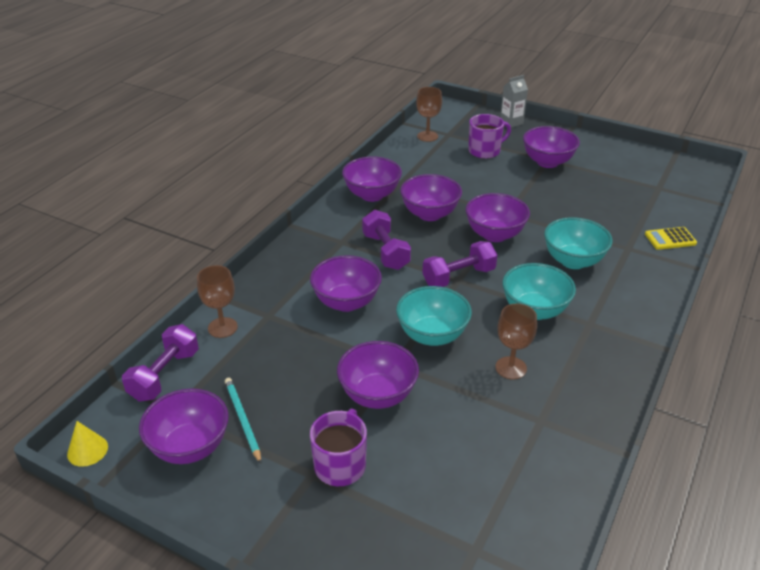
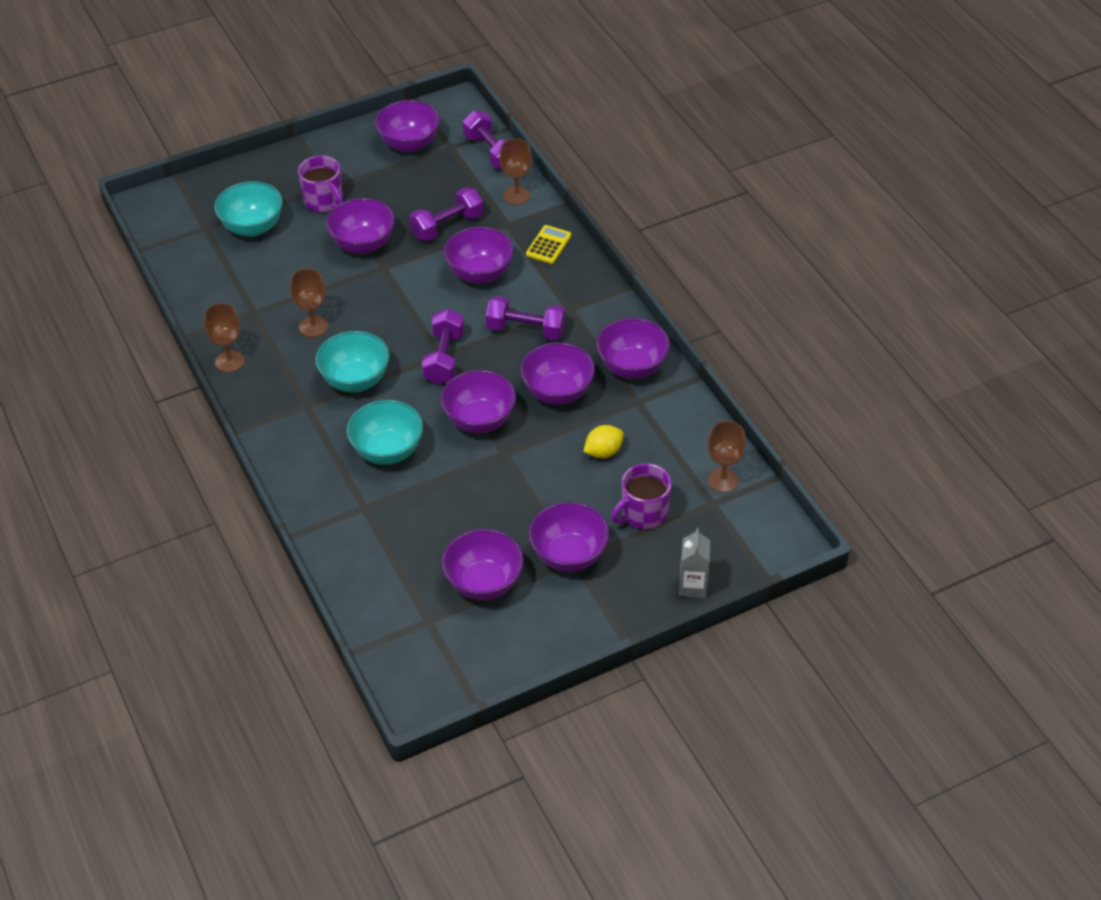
camera: 125 degrees right, 10 degrees up
yellow cone [67,421,108,467] -> none
turquoise pencil [225,378,261,464] -> none
turquoise bowl [396,286,472,346] -> turquoise bowl moved to [214,181,283,237]
purple mug [468,114,511,159] -> purple mug turned 45 degrees clockwise [611,464,671,529]
yellow calculator [645,227,697,250] -> yellow calculator moved to [526,225,571,264]
none -> brown goblet [204,303,245,372]
none -> purple dumbbell [410,187,483,241]
none -> purple bowl [442,529,524,600]
none -> yellow lemon [584,425,624,458]

